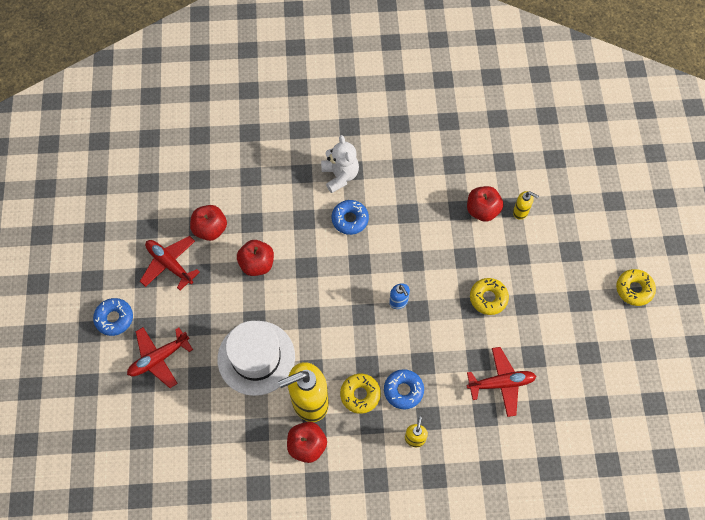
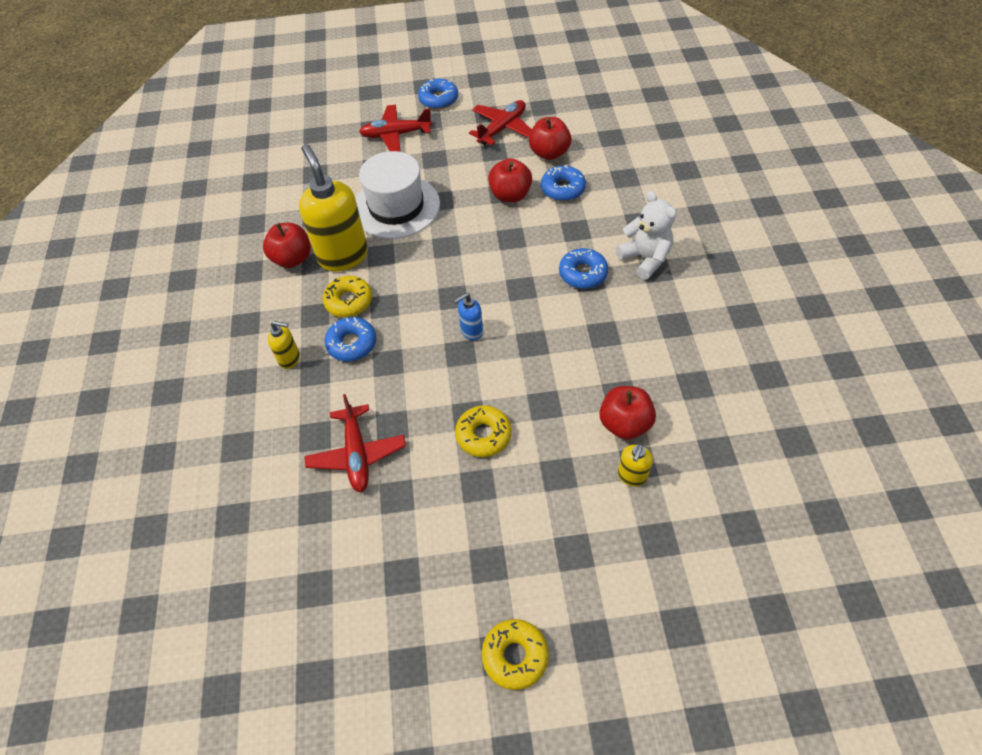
camera: 90 degrees right, 10 degrees down
red plane [127,327,193,388] -> red plane turned 60 degrees counterclockwise [359,105,432,152]
white teddy bear [321,135,359,193] -> white teddy bear turned 105 degrees counterclockwise [616,191,677,279]
none -> blue donut [541,165,586,201]

